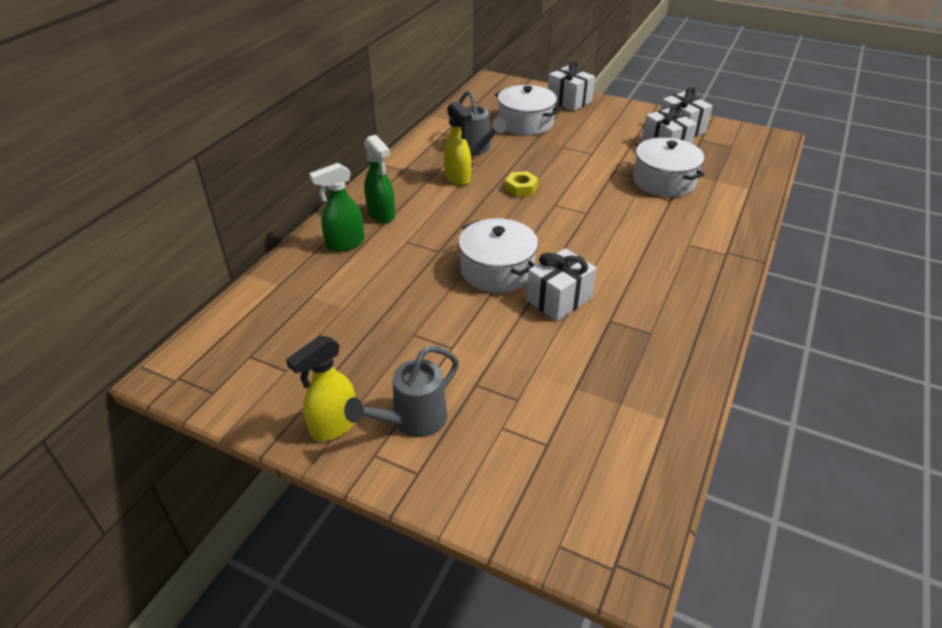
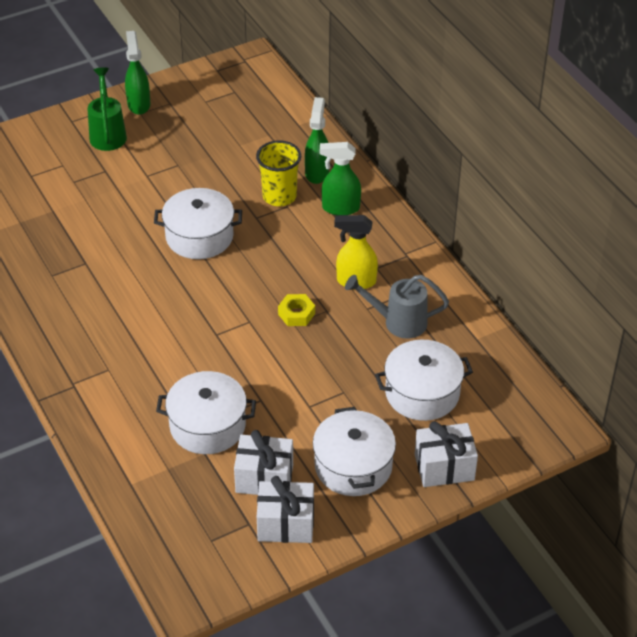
camera: 125 degrees right, 5 degrees up
yellow spray bottle [286,335,355,441] -> green spray bottle [125,31,150,115]
grey watering can [344,346,459,437] -> green watering can [88,67,127,151]
white gift [527,248,597,321] -> none
none -> yellow cup [256,140,301,206]
none -> white pot [313,407,396,496]

